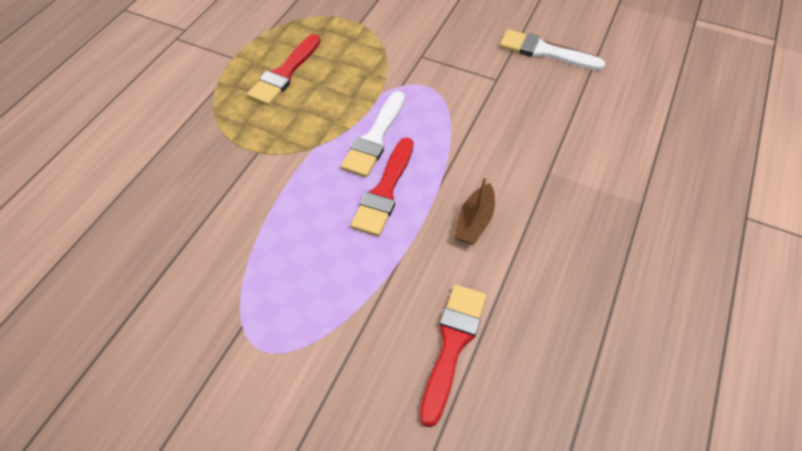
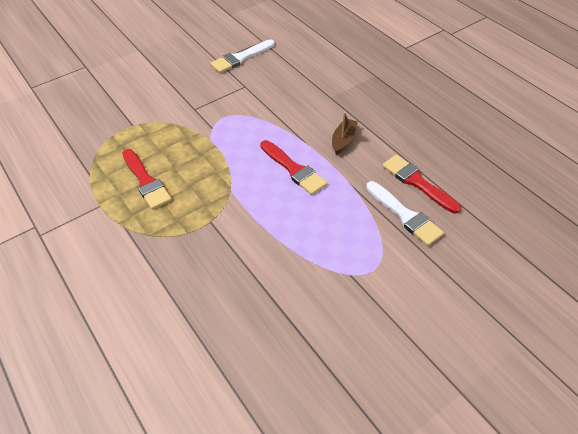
camera: 60 degrees left, 5 degrees down
white brush [341,91,405,177] -> white brush moved to [366,181,444,246]
brown boat [454,176,495,244] -> brown boat turned 120 degrees counterclockwise [332,112,358,155]

